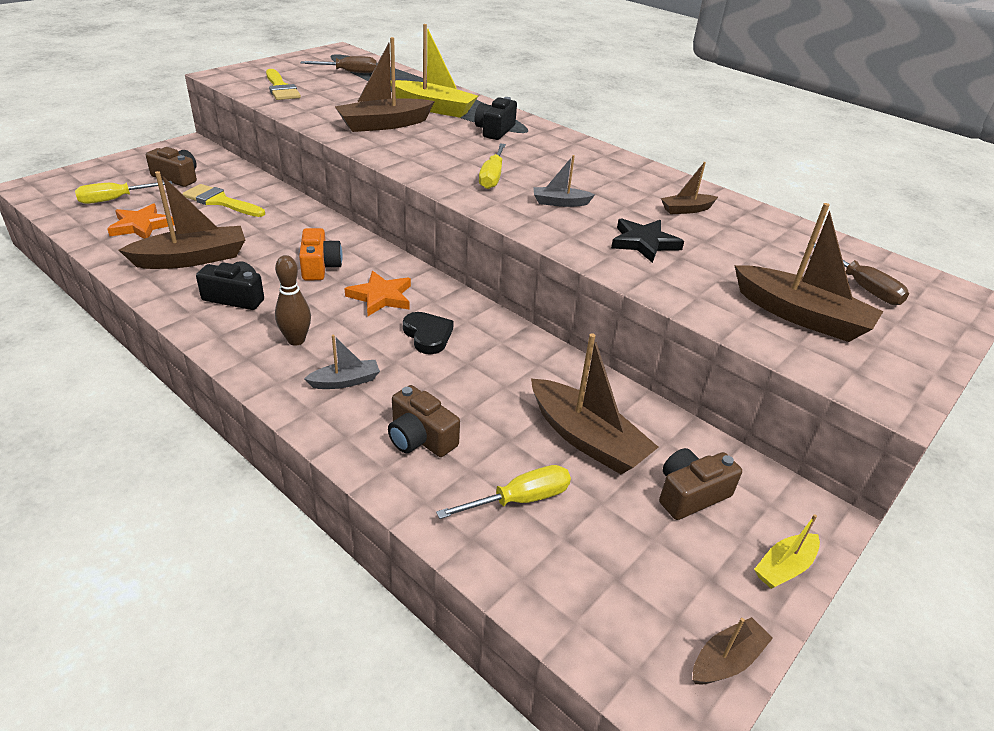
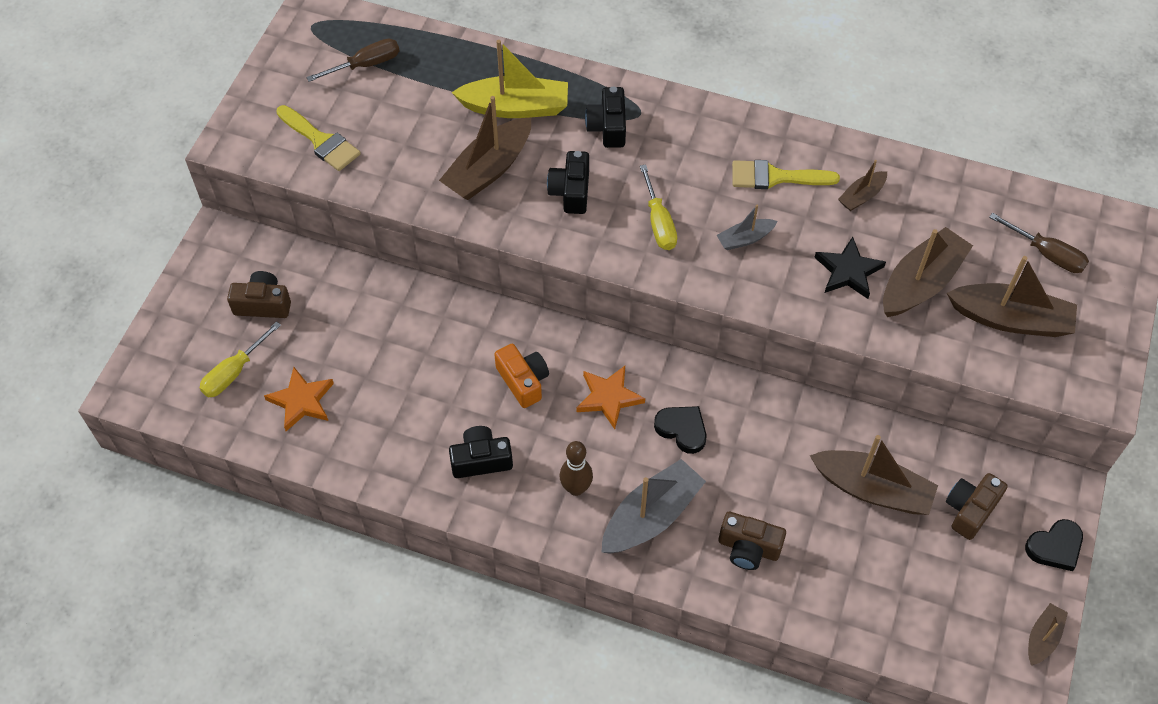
camera: 20 degrees left, 20 degrees up
brown boat [119,171,245,269] -> brown boat moved to [883,227,973,317]
yellow brush [182,184,265,217] -> yellow brush moved to [732,160,840,189]
grey boat [304,335,380,389] -> grey boat [601,459,706,554], size x1.91
yellow screwdriver [436,465,571,519] -> none
yellow boat [754,514,820,589] -> black heart [1025,519,1083,571]
none -> black camera [547,151,589,214]

